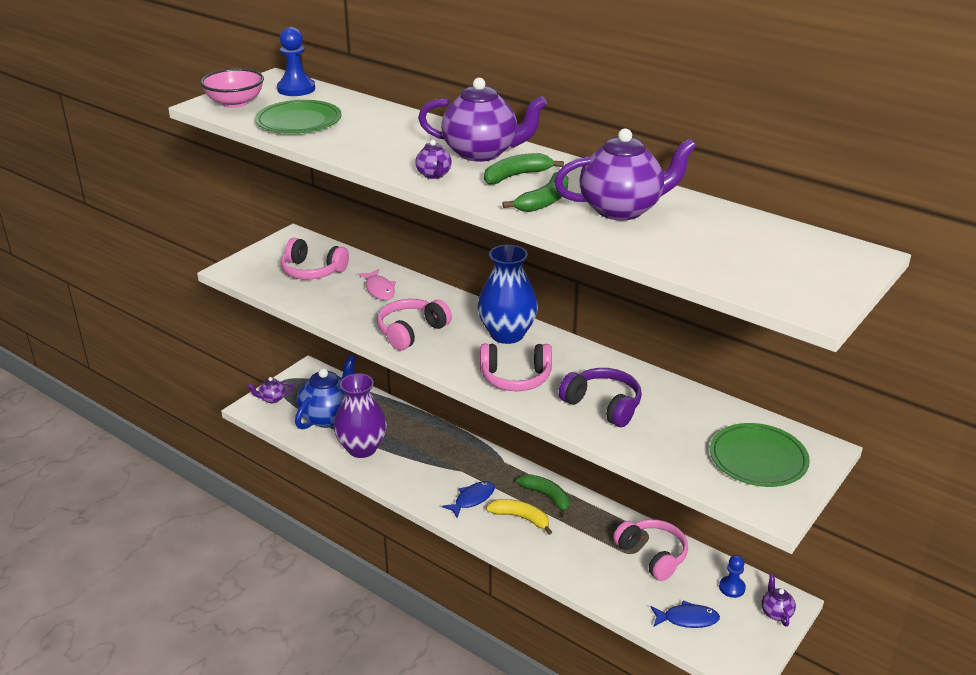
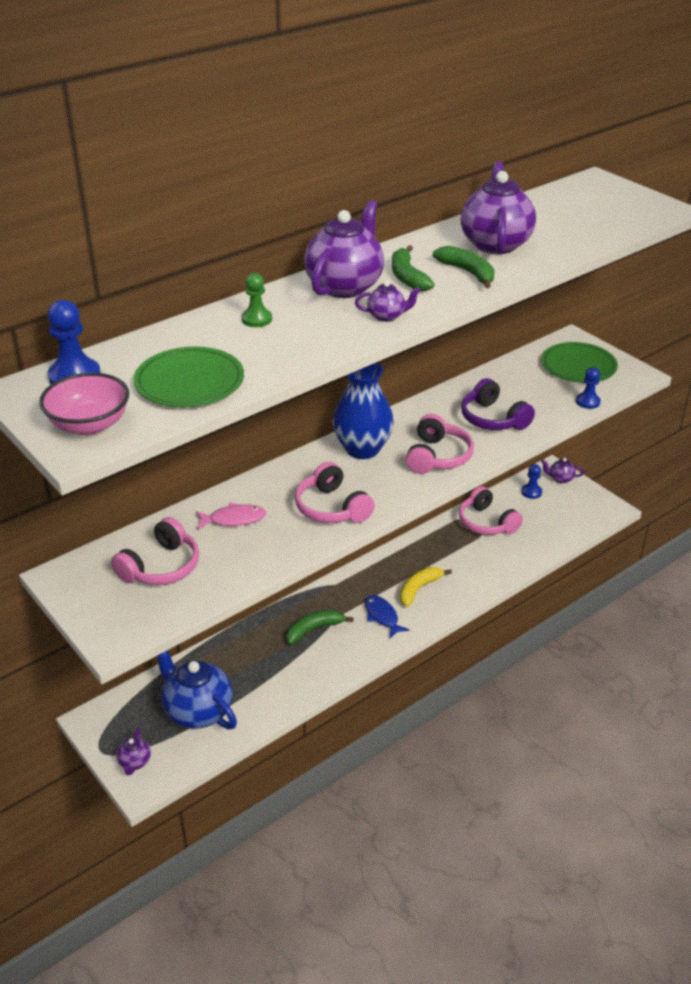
camera: 75 degrees left, 5 degrees up
purple vase [334,374,387,458] -> none
green banana [516,474,569,517] -> green banana moved to [286,610,354,645]
purple headphones [558,368,642,427] -> purple headphones turned 90 degrees counterclockwise [461,378,535,430]
pink headphones [613,519,688,581] -> pink headphones turned 105 degrees counterclockwise [459,486,523,535]
blue fish [651,600,720,628] -> none
none -> green pawn [242,273,272,327]
none -> blue pawn [576,367,601,409]

